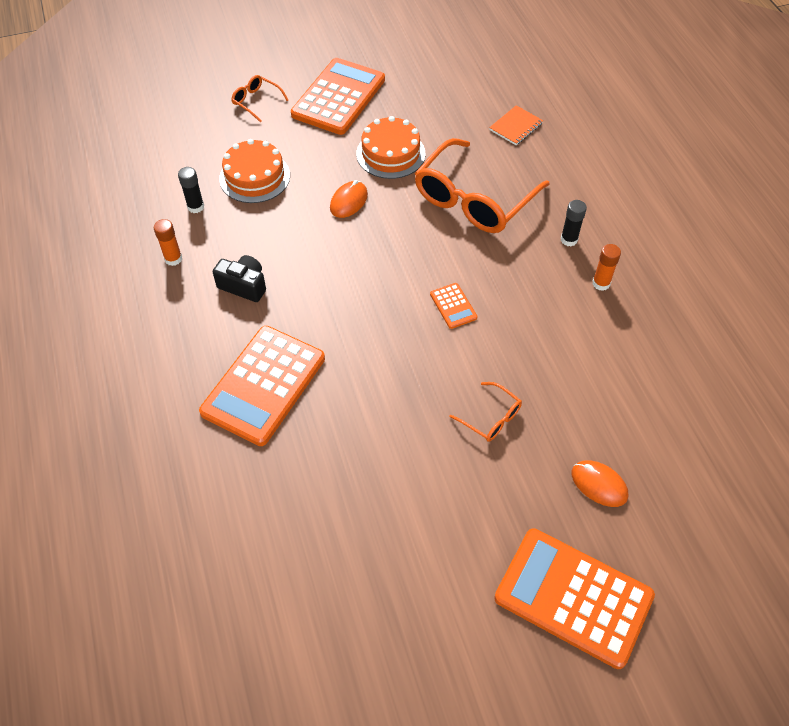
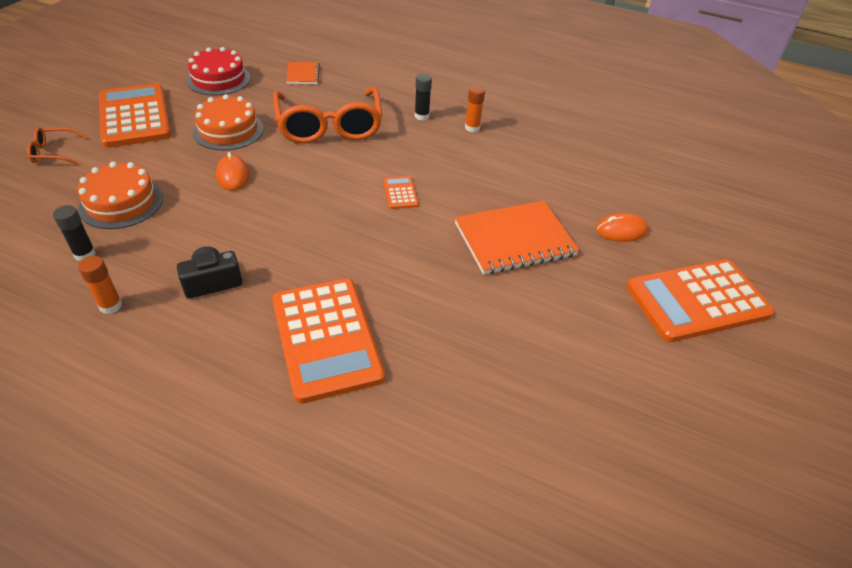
camera: 50 degrees left, 10 degrees down
orange calculator [430,283,478,329] -> orange calculator turned 120 degrees counterclockwise [383,176,419,209]
orange glasses [449,382,522,442] -> orange notebook [455,201,579,275]
none -> red cake [187,47,250,95]

